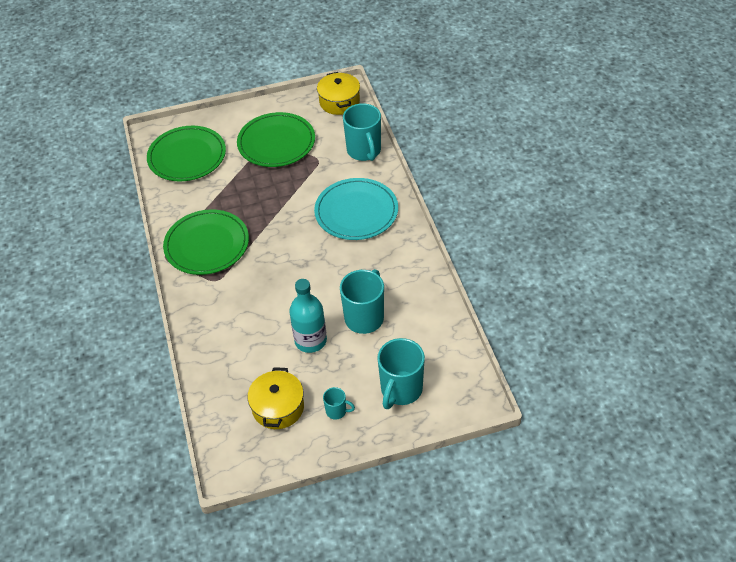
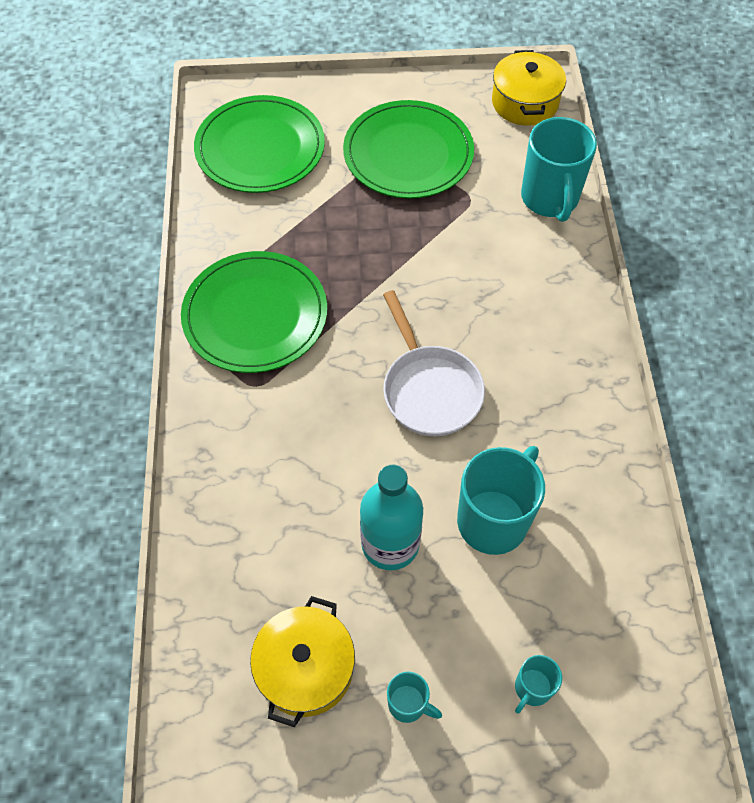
camera: 10 degrees right, 10 degrees up
turquoise plate [314,178,398,240] -> none
turquoise mug [377,338,425,409] -> turquoise mug [515,655,562,714], size x0.48
none -> white pan [383,290,485,437]

